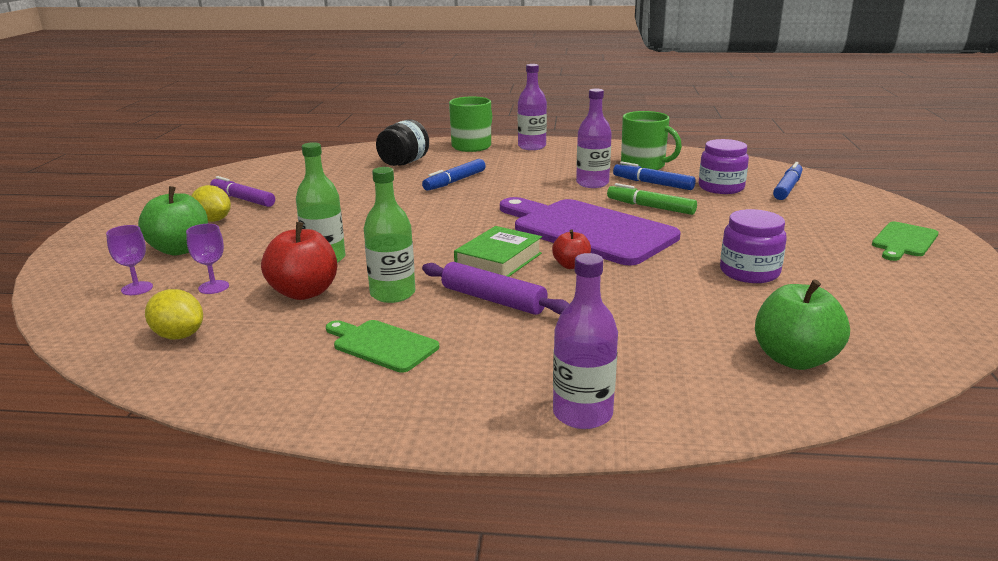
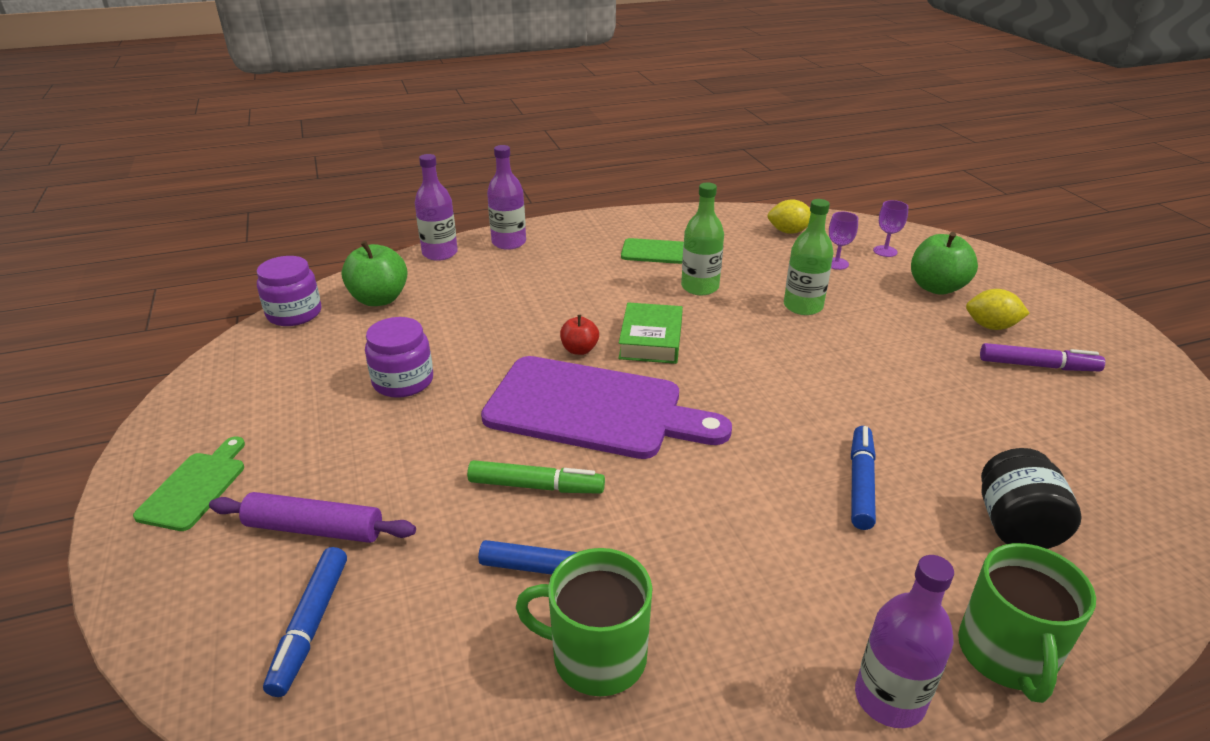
camera: 155 degrees right, 10 degrees up
red apple [261,222,337,300] -> none
purple rolling pin [422,262,569,315] -> purple rolling pin moved to [209,492,416,543]
purple bottle [576,89,612,188] -> purple bottle moved to [415,154,458,261]
purple jar [699,139,749,194] -> purple jar moved to [257,256,321,326]

